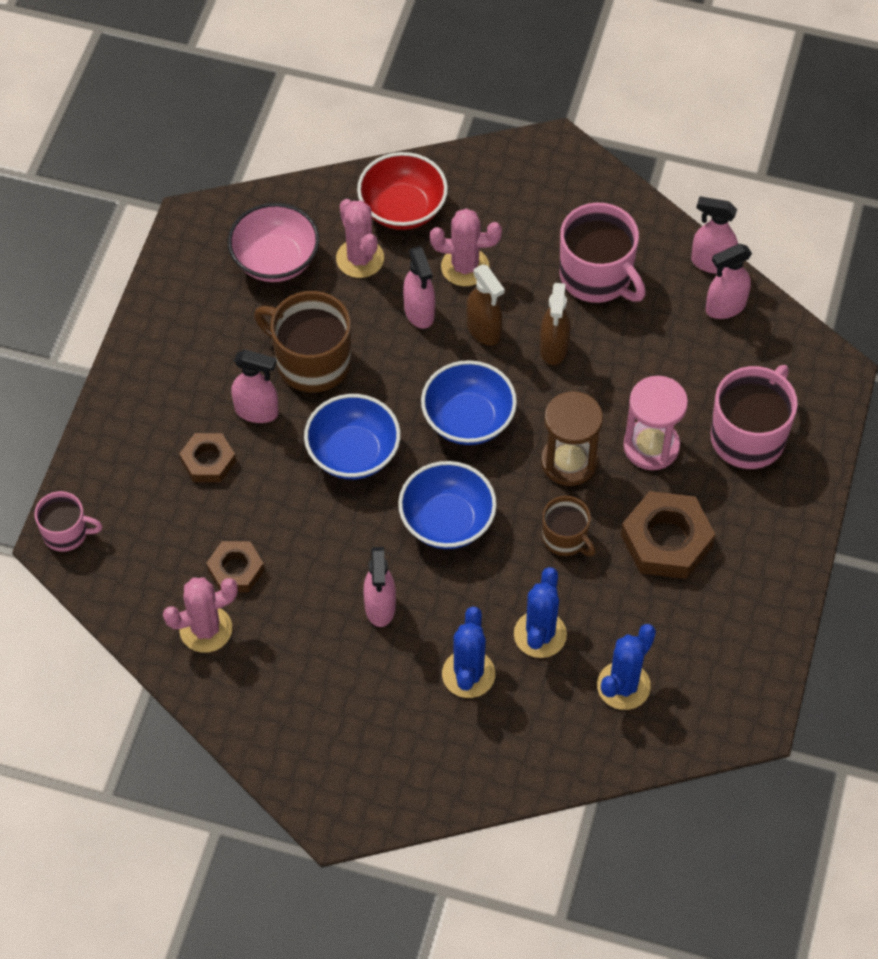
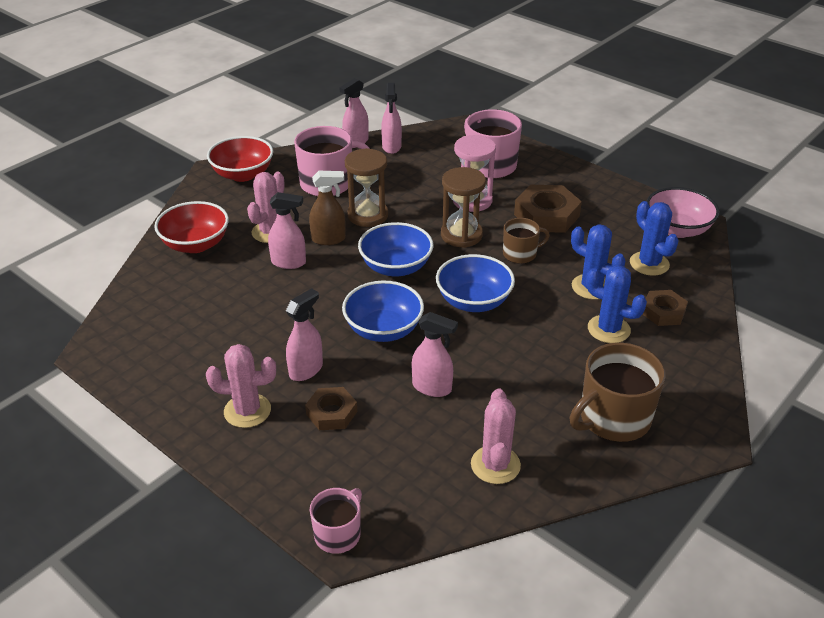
camera: 65 degrees left, 20 degrees down
brown nut [207,541,264,592] -> brown nut moved to [643,290,688,326]
pink bowl [228,203,319,282] -> pink bowl moved to [646,187,720,238]
brown mug [254,291,351,393] -> brown mug moved to [569,343,666,442]
pink cactus [336,199,384,278] -> pink cactus moved to [206,344,276,428]
pink spray bottle [363,547,396,627] -> pink spray bottle moved to [412,312,458,397]
brown spray bottle [540,283,571,365] -> brown hourglass [345,148,388,227]
none -> red bowl [207,136,273,182]

